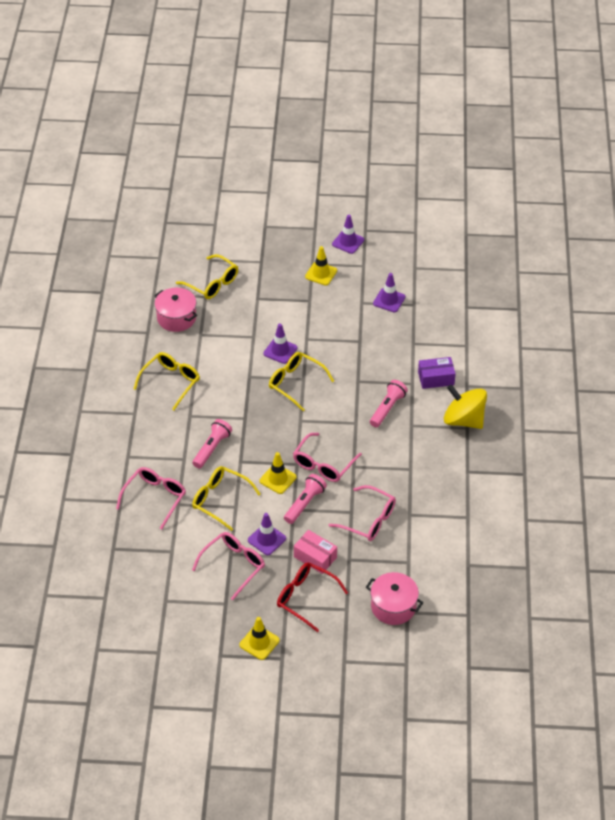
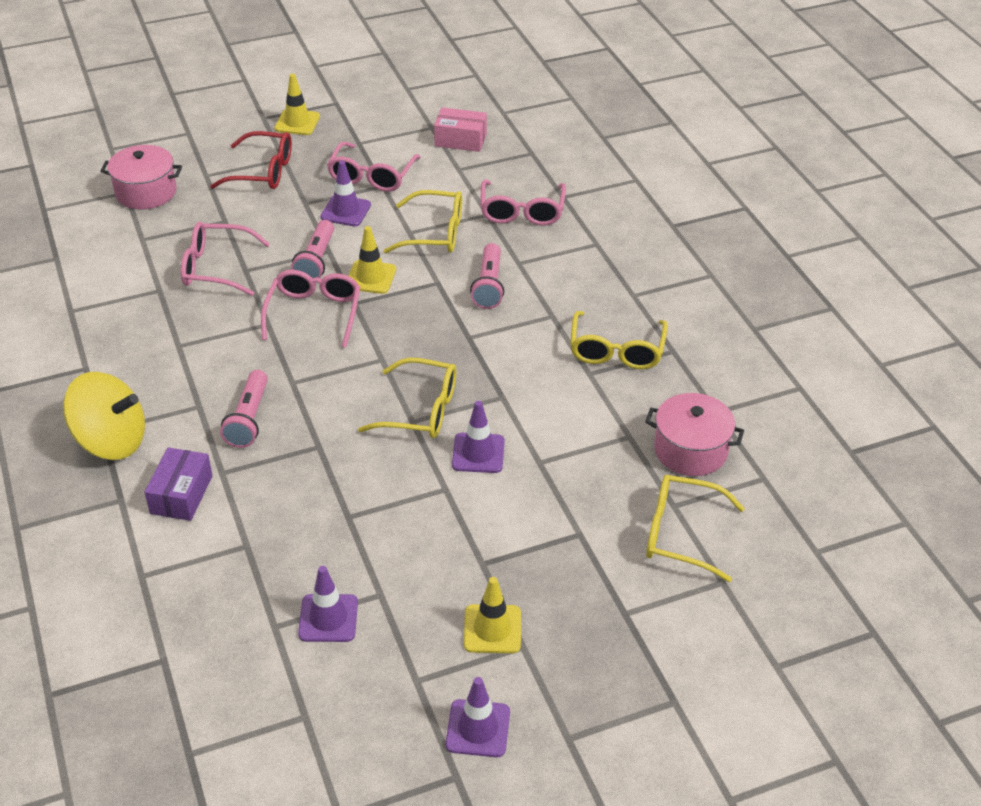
camera: 155 degrees right, 5 degrees down
pink box [294,530,337,574] -> pink box moved to [434,107,487,152]
purple box [418,357,456,389] -> purple box turned 45 degrees counterclockwise [145,447,213,521]

